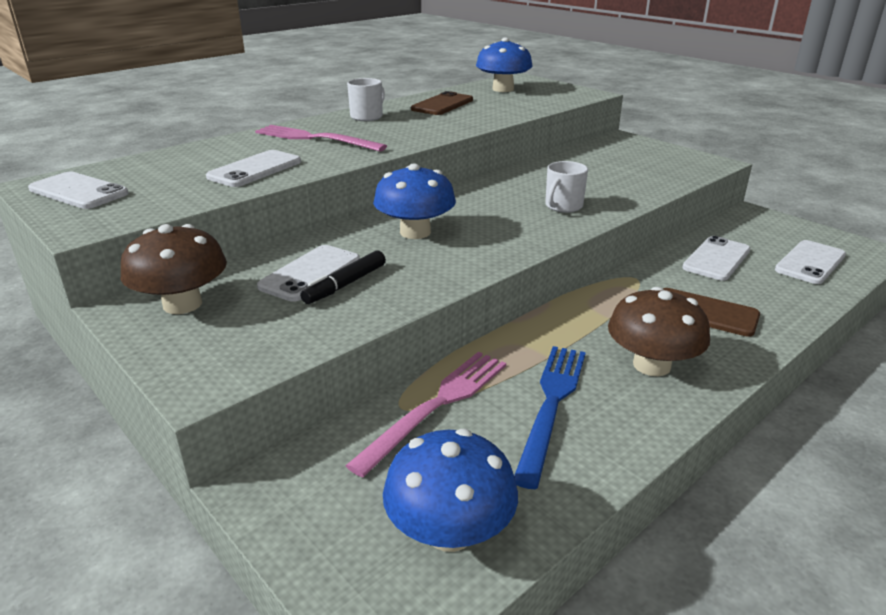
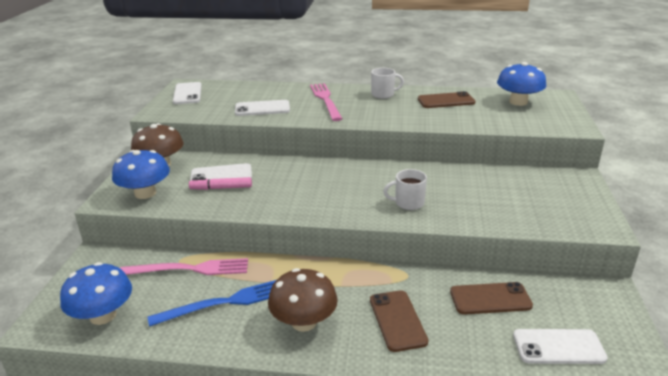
camera: 50 degrees right, 0 degrees up
black marker [300,250,386,304] -> pink marker [189,177,252,190]
blue mushroom [373,163,456,239] -> blue mushroom moved to [112,150,170,199]
white phone [682,236,750,281] -> brown phone [450,282,533,315]

